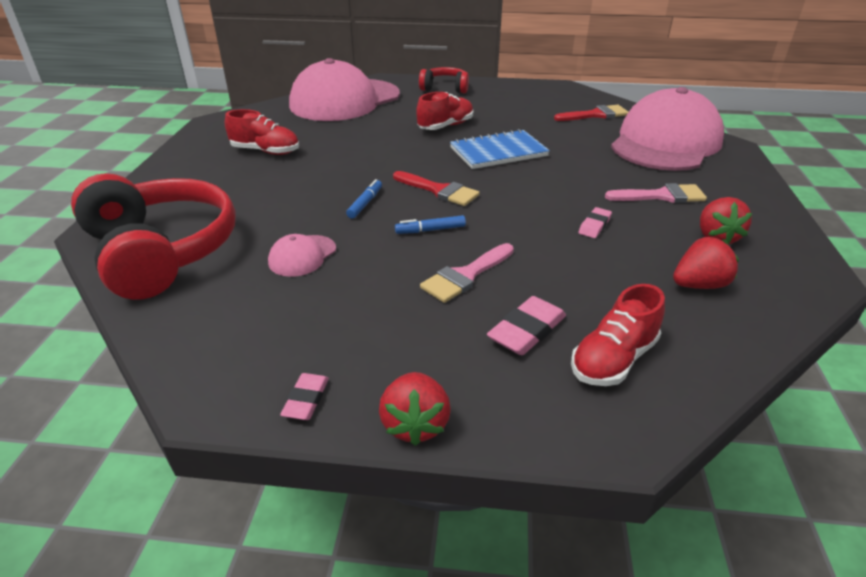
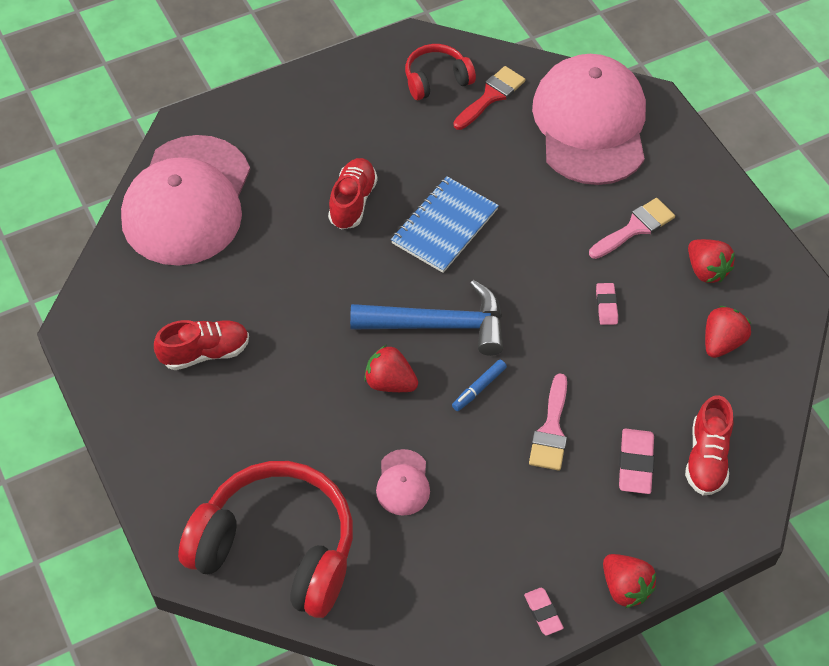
camera: 35 degrees left, 20 degrees up
blue marker [346,179,382,219] -> red strawberry [364,345,418,392]
red brush [393,171,479,206] -> blue hammer [350,280,503,356]
red headphones [419,67,469,93] -> red headphones moved to [405,44,476,100]

